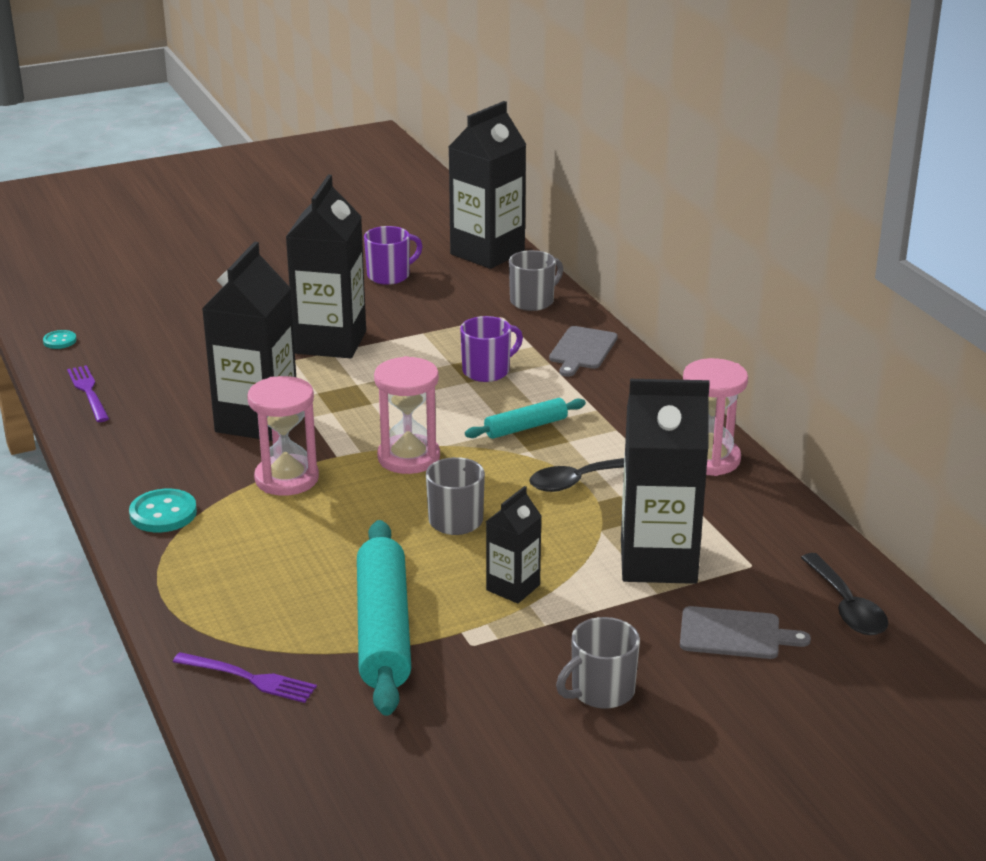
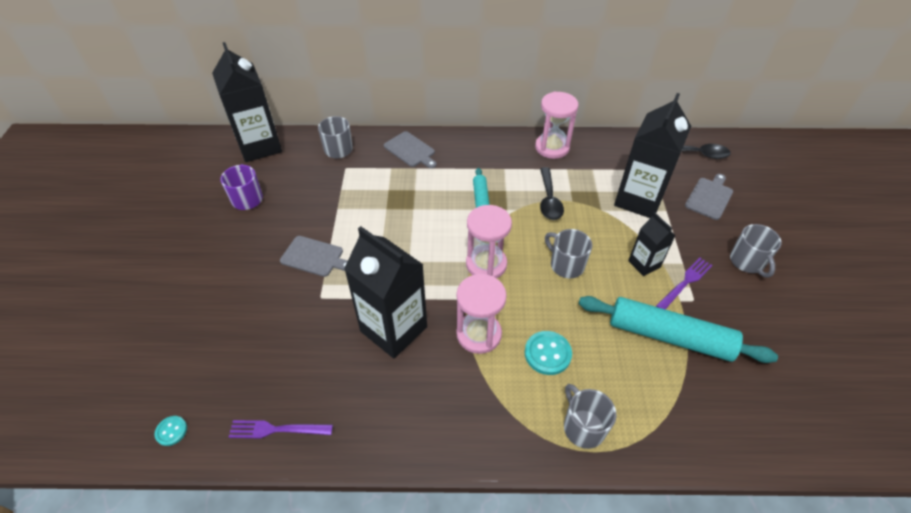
camera: 65 degrees left, 20 degrees up
turquoise button [129,489,197,532] -> turquoise button moved to [525,331,572,375]
purple fork [173,652,317,703] -> purple fork moved to [656,258,712,310]
black carton [286,175,366,358] -> grey cutting board [280,236,348,277]
purple mug [460,316,523,382] -> none
none -> grey mug [564,384,616,449]

